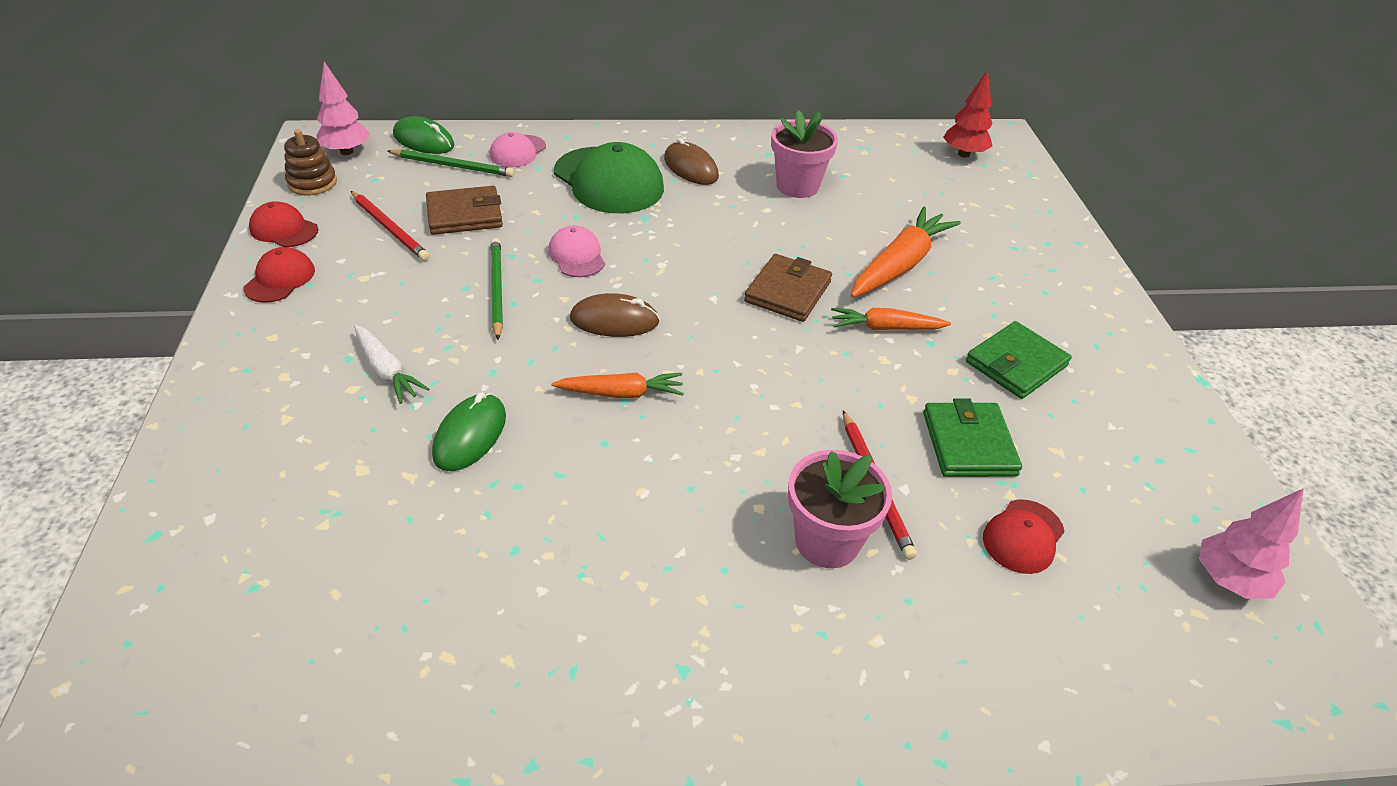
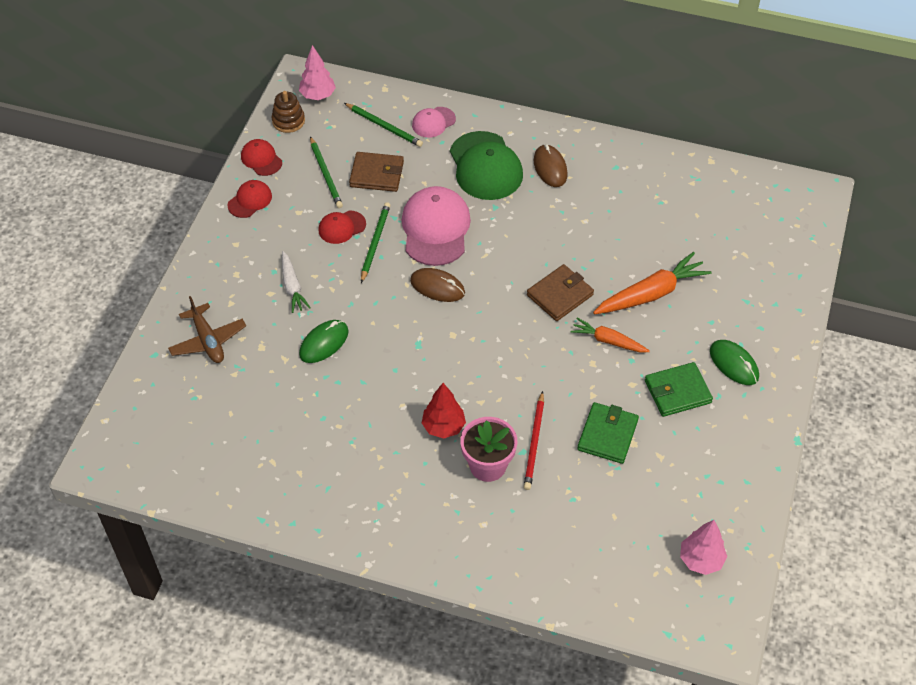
camera: 25 degrees right, 10 degrees up
red pencil [351,191,430,261] -> green pencil [310,136,343,208]
green mouse [393,116,454,154] -> green mouse moved to [710,340,759,385]
pink cap [548,225,605,277] -> pink cap [402,186,471,266], size x1.92
orange carrot [551,373,684,398] -> none
pink flower pot [771,110,838,198] -> none
red tree [943,70,992,158] -> red tree moved to [422,383,466,439]
red cap [983,499,1065,574] -> red cap moved to [318,210,366,244]
none -> brown plane [168,296,246,363]

